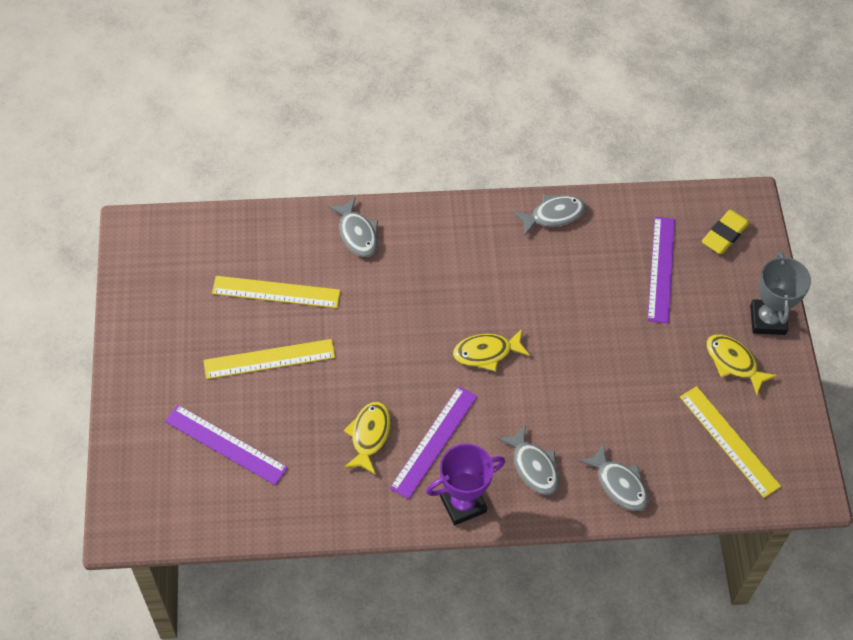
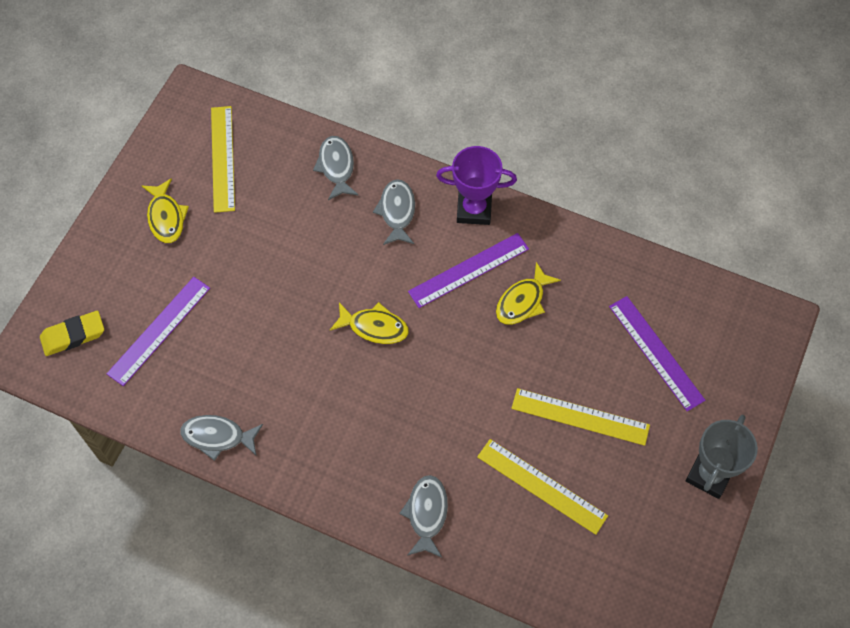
camera: 150 degrees left, 5 degrees up
grey trophy [750,252,811,335] -> grey trophy moved to [685,415,758,499]

